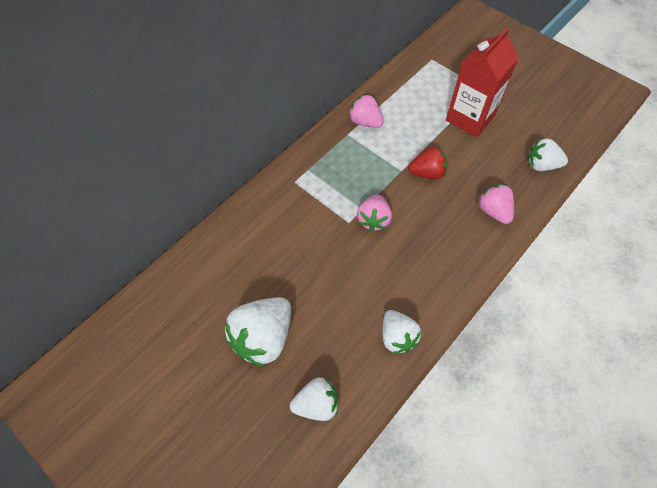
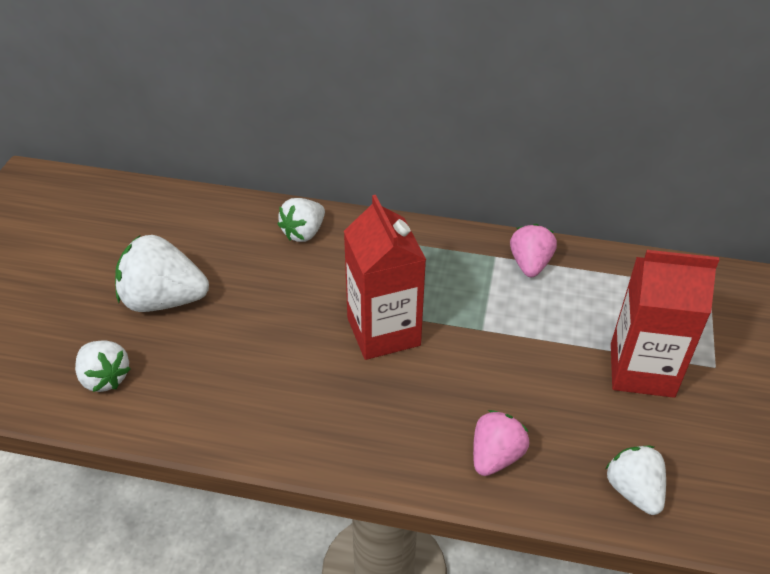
camera: 60 degrees right, 15 degrees down
pink strawberry [357,194,392,232] -> red carton [344,195,426,360]
white strawberry [382,310,421,353] -> white strawberry moved to [277,198,325,242]
red strawberry [408,146,447,180] -> none

